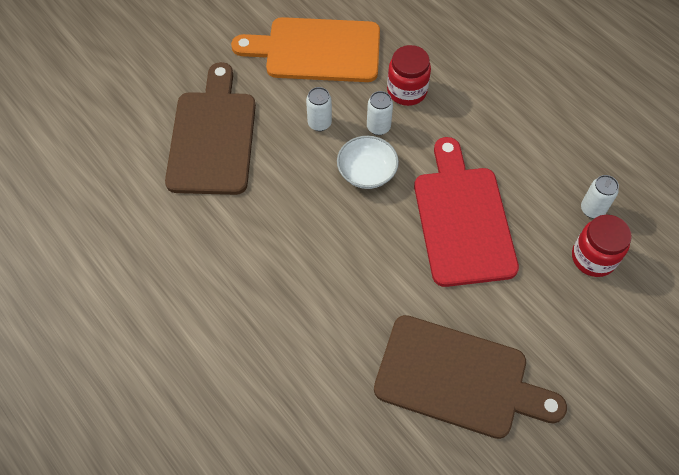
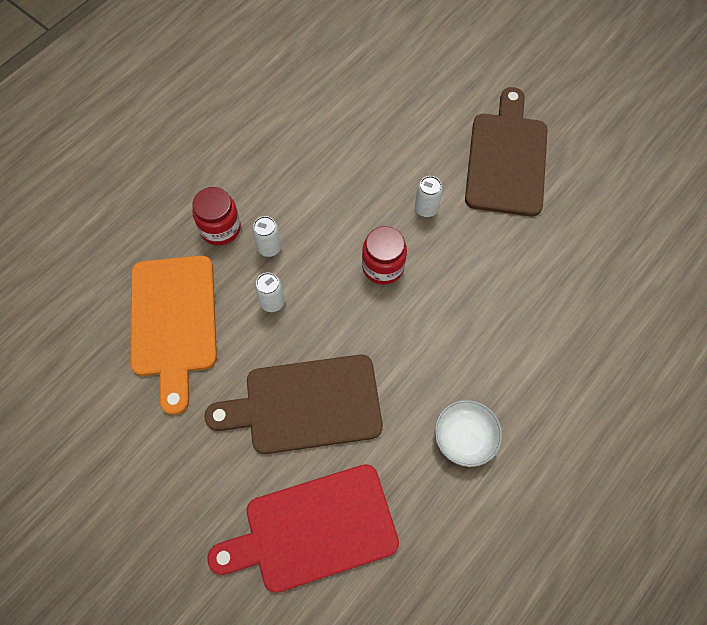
camera: 100 degrees left, 5 degrees up
white bowl [337,136,399,189] -> white bowl moved to [434,400,502,467]
red cutting board [414,137,519,287] -> red cutting board moved to [207,464,399,593]
red jar [572,215,632,277] -> red jar moved to [362,226,407,285]
white can [581,175,619,218] -> white can moved to [415,176,443,217]

